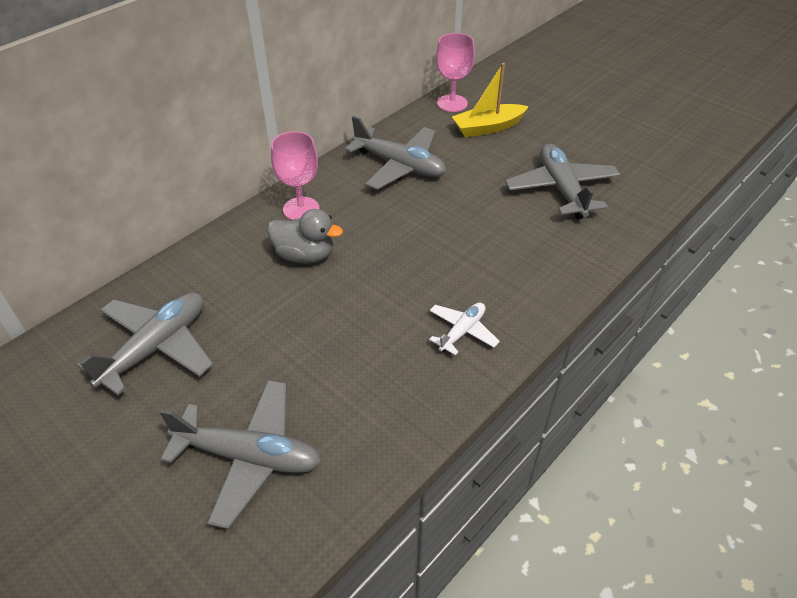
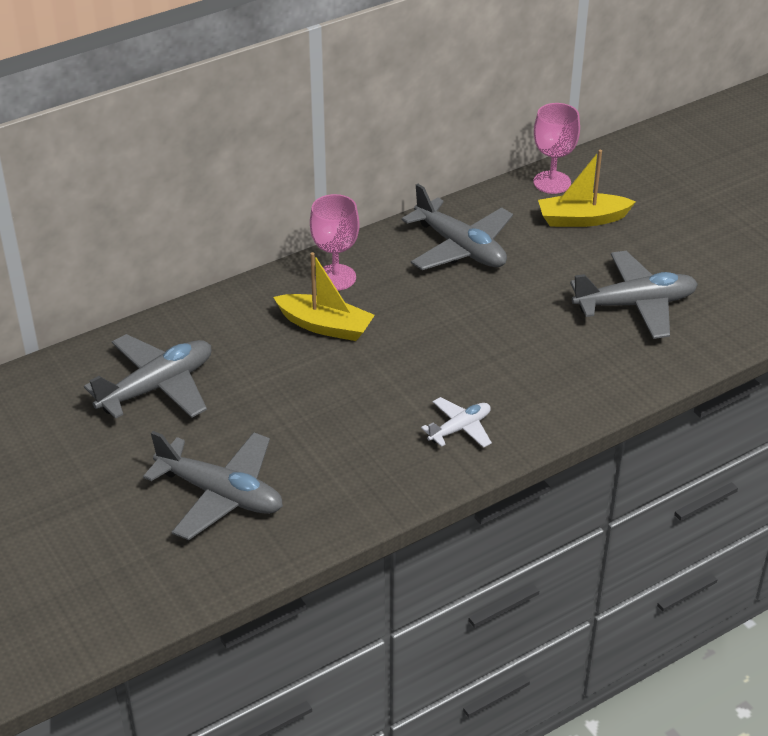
camera: 15 degrees right, 5 degrees down
grey duck [267,209,343,264] -> yellow boat [273,252,375,341]
grey plane [505,144,620,219] -> grey plane turned 75 degrees clockwise [570,251,698,339]

